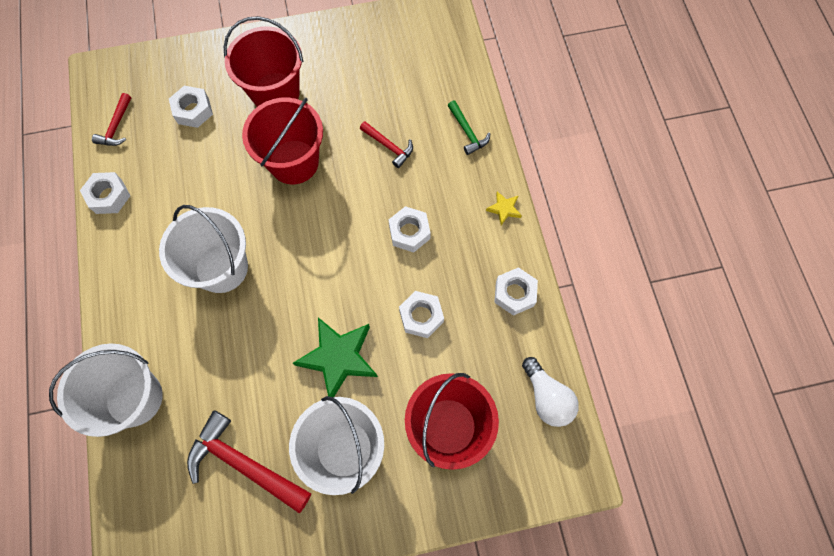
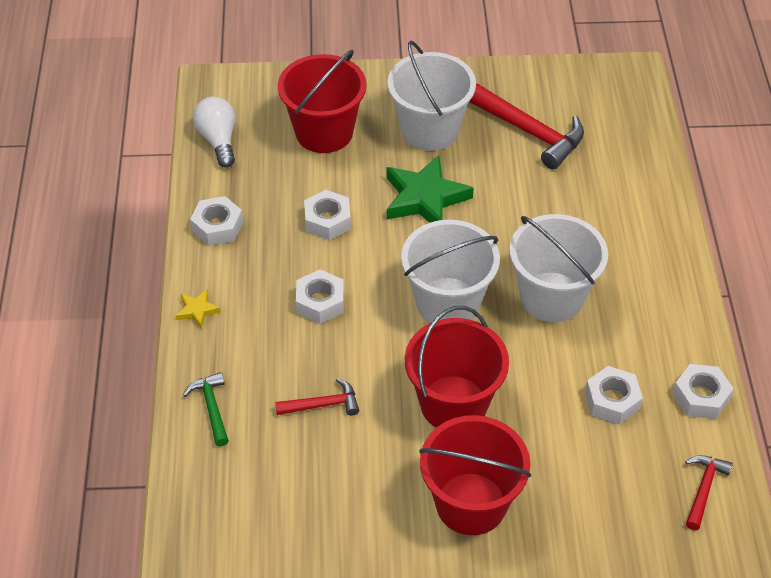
camera: 170 degrees left, 20 degrees down
white bucket [49,343,163,437] -> white bucket moved to [401,220,500,323]
white nut [169,86,213,128] -> white nut moved to [585,366,643,424]
red hammer [360,121,413,168] -> red hammer turned 120 degrees clockwise [275,378,359,416]

